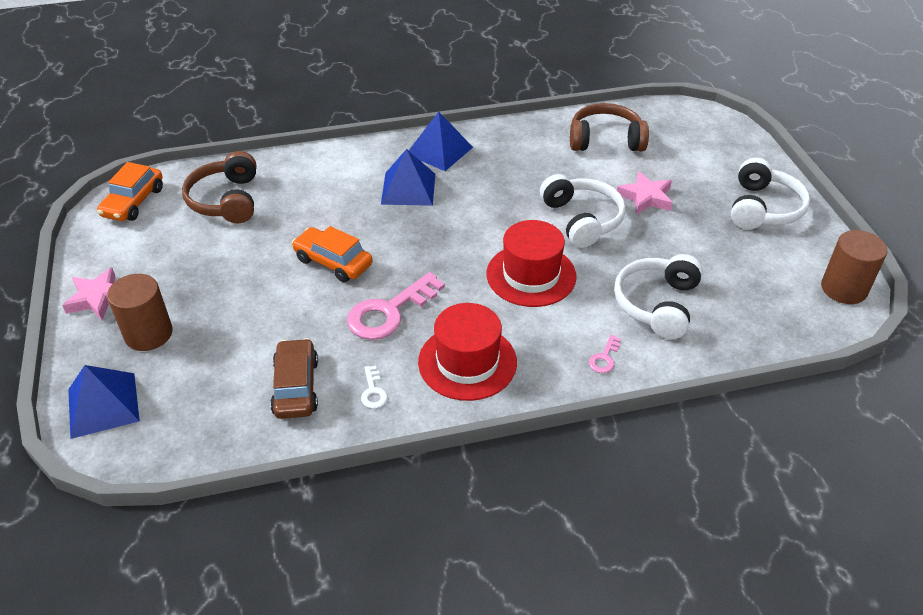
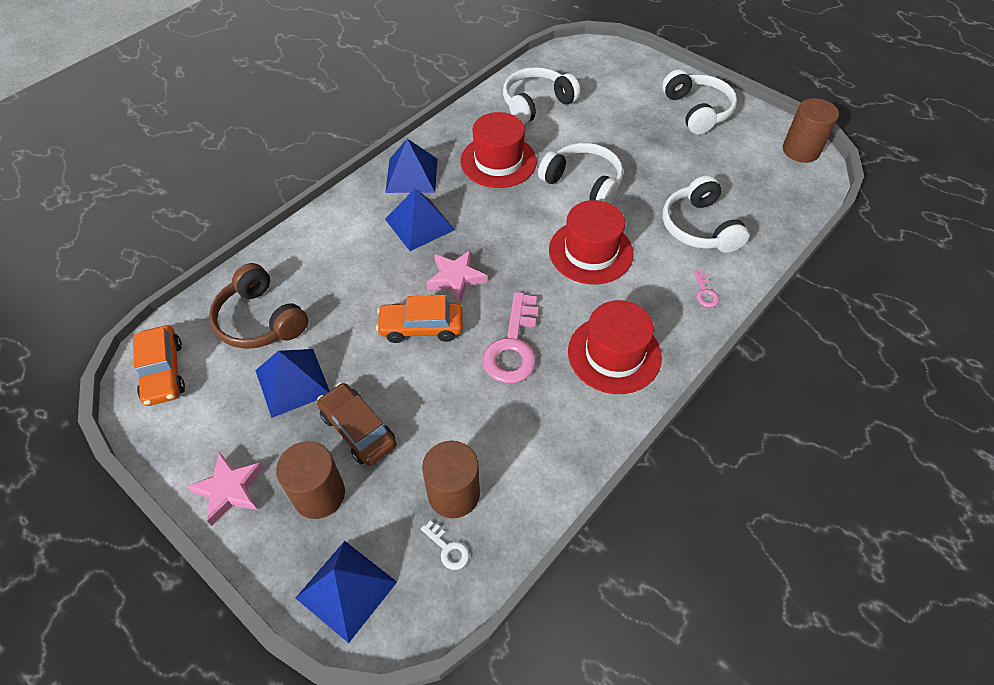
camera: 35 degrees left, 10 degrees up
brown car [270,338,318,419] -> brown car moved to [317,383,397,466]
white key [361,366,388,408] -> white key moved to [421,520,470,570]
brown headphones [570,103,649,151] -> white headphones [503,67,581,124]
pink star [617,171,673,214] -> pink star moved to [426,250,487,302]
none -> blue pyramid [255,349,330,418]
none -> brown cylinder [422,441,480,518]
none -> red hat [461,112,537,188]

